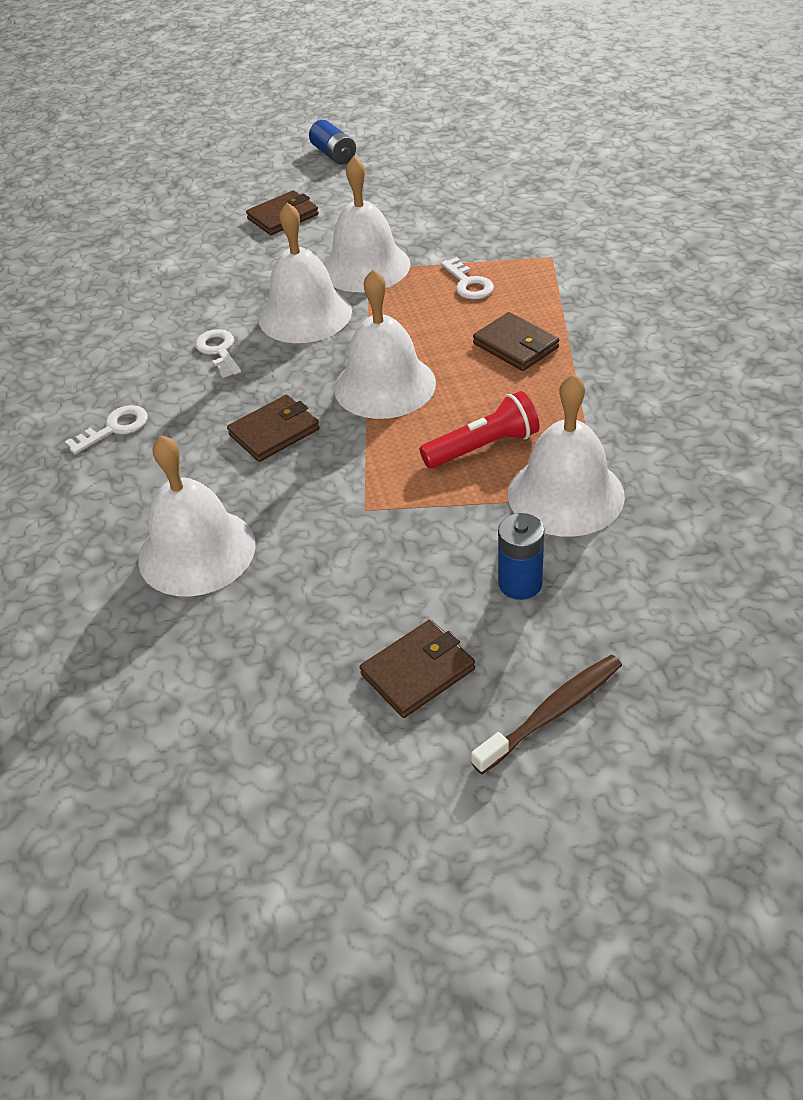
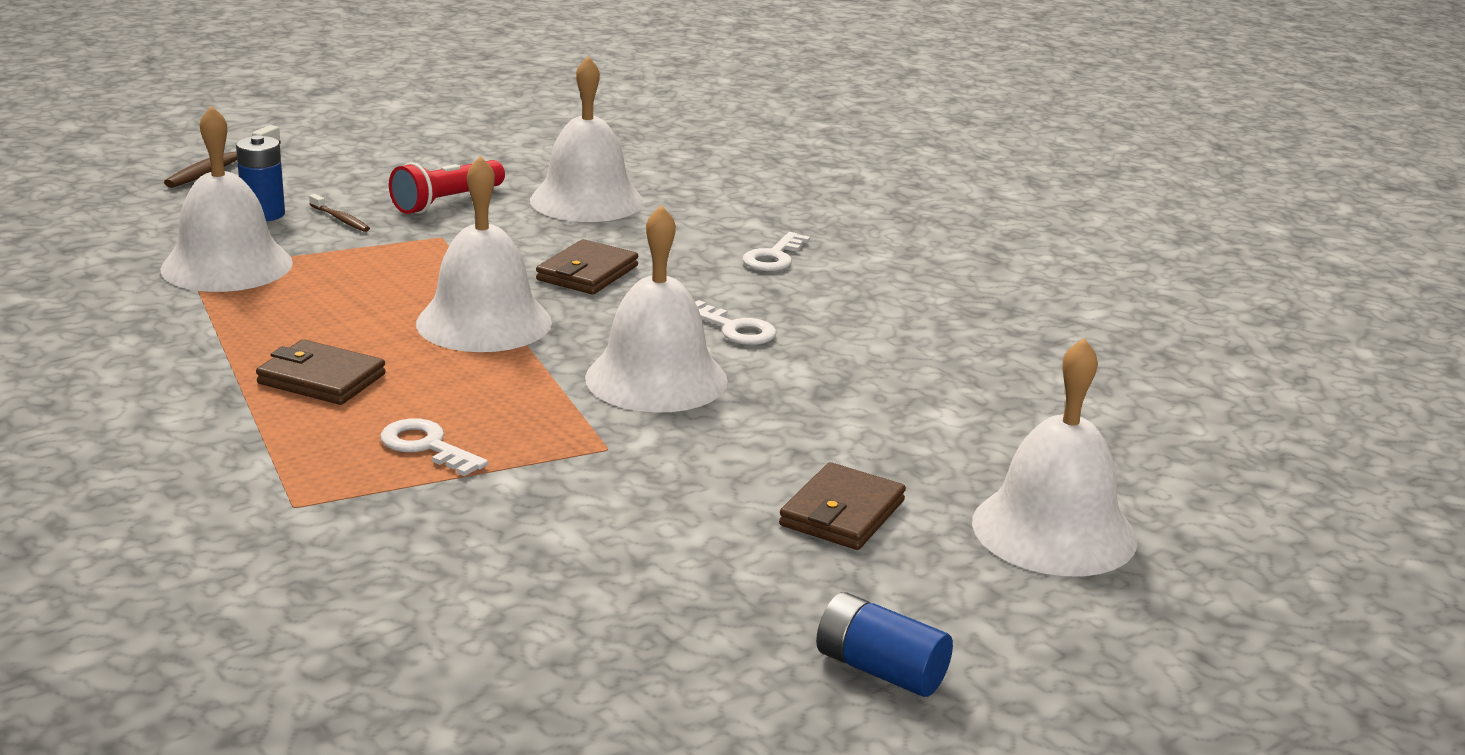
camera: 150 degrees right, 20 degrees down
white bell [323,156,410,292] -> white bell moved to [972,338,1138,576]
brown wallet [360,619,475,718] -> none
red flashlight [419,391,539,468] -> red flashlight moved to [389,160,505,214]
none -> brown toothbrush [309,194,370,232]

